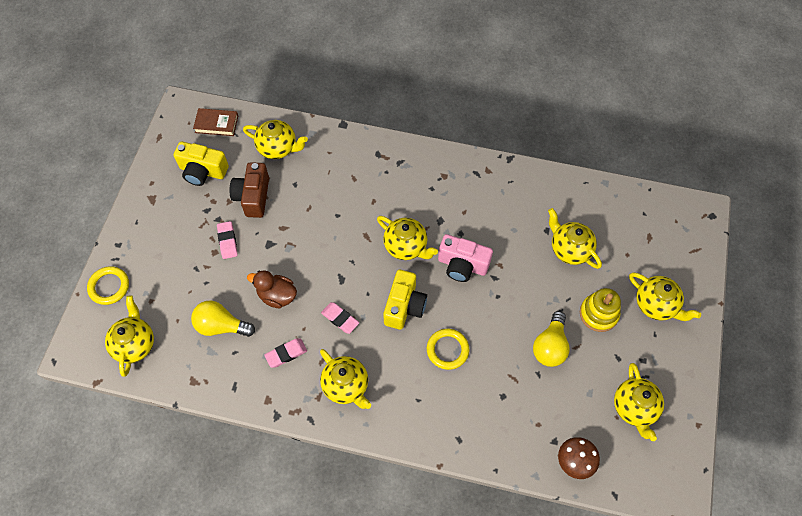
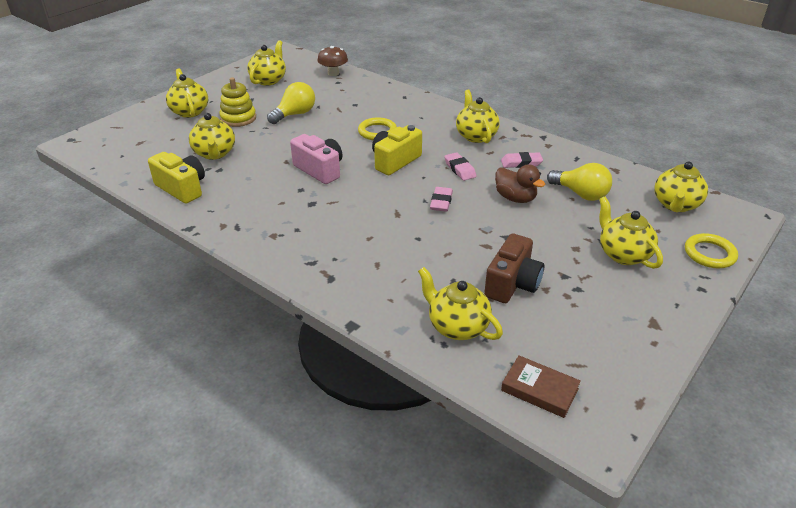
camera: 155 degrees left, 25 degrees down
yellow camera [174,142,229,186] -> yellow camera moved to [148,152,205,204]
pink eraser [217,221,238,259] -> pink eraser moved to [430,187,453,212]
yellow teapot [377,216,438,260] -> yellow teapot moved to [599,196,663,269]

